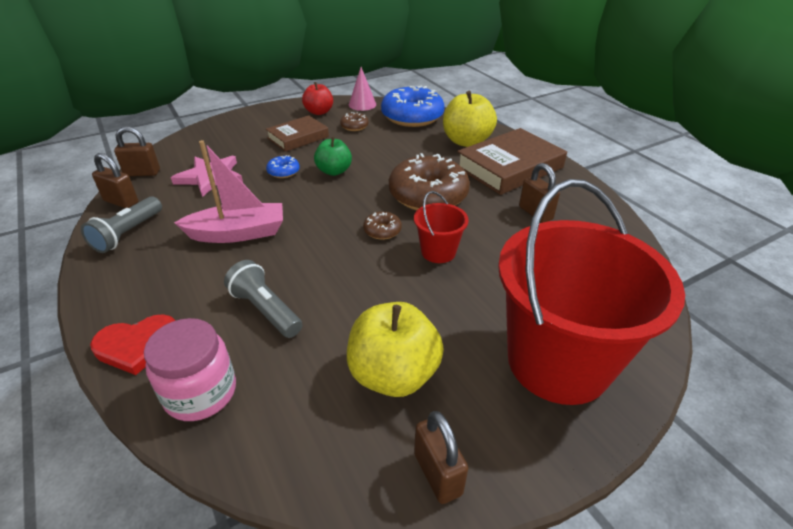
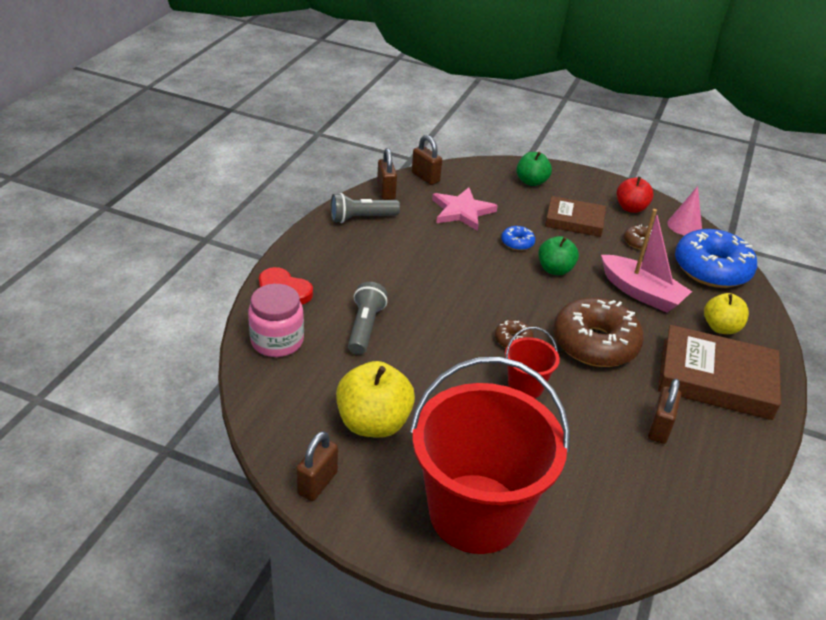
camera: 50 degrees right, 0 degrees up
pink boat [174,140,283,243] -> pink boat moved to [601,209,692,313]
yellow apple [443,91,497,147] -> yellow apple [704,293,749,334], size x0.64
none -> green apple [517,152,552,186]

